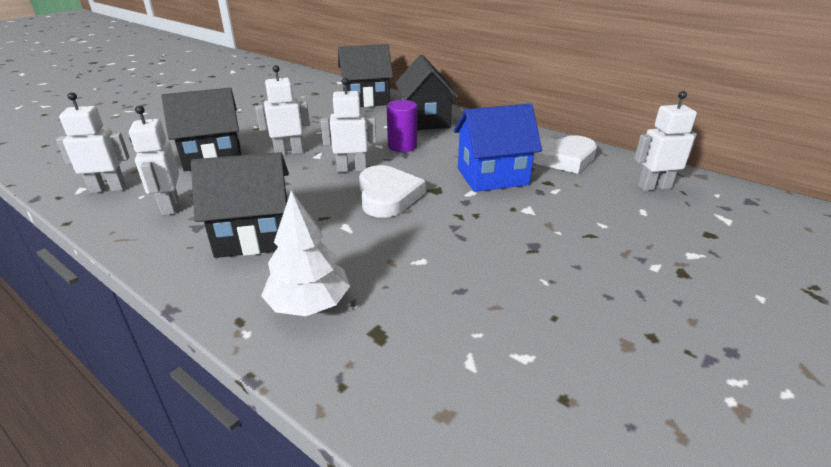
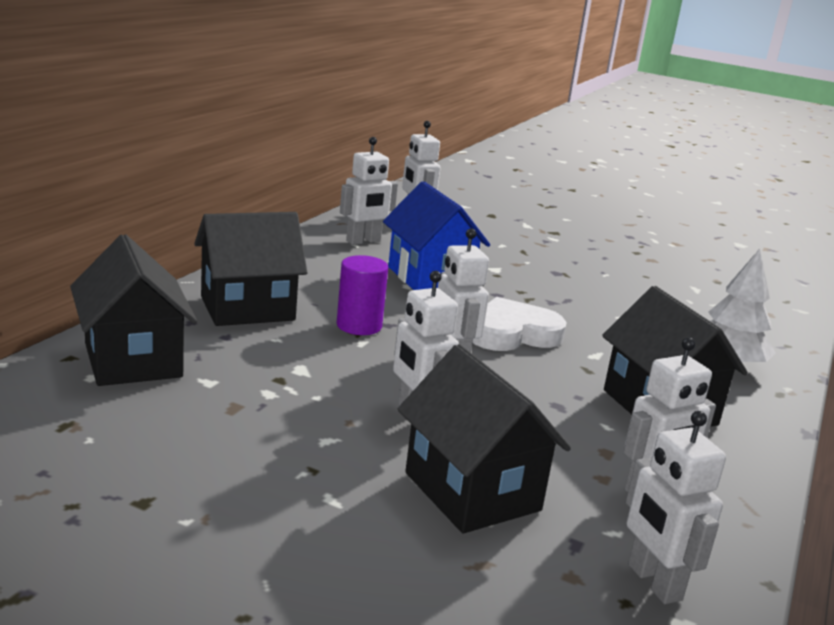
camera: 105 degrees left, 10 degrees down
white heart [533,135,597,174] -> white robot [340,137,398,245]

